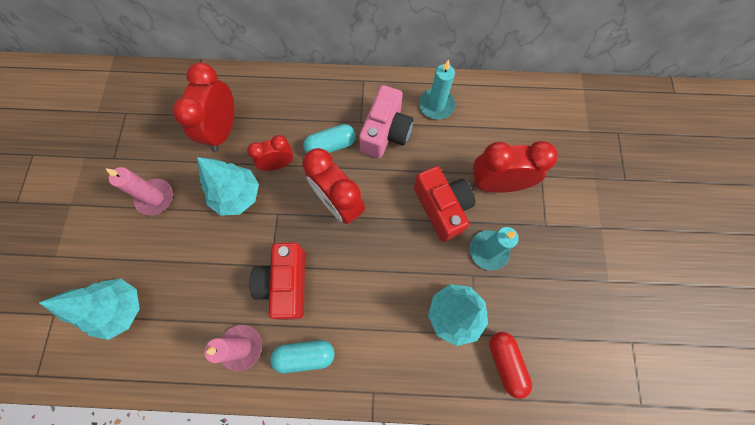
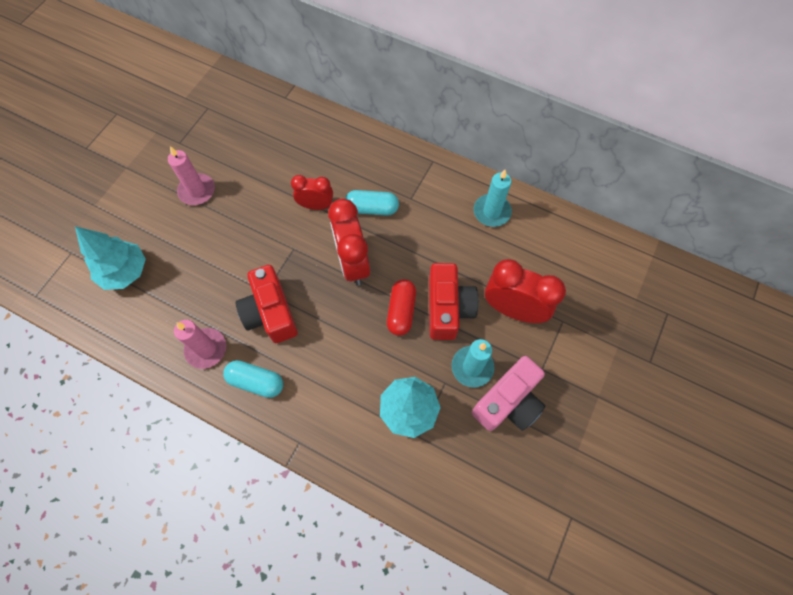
camera: 25 degrees right, 5 degrees down
red clock [172,62,234,151] -> none
turquoise tree [197,157,259,216] -> none
red camera [250,242,305,320] -> red camera turned 45 degrees counterclockwise [236,265,298,343]
pink camera [359,85,413,158] -> pink camera moved to [472,356,545,431]
red capsule [489,332,532,399] -> red capsule moved to [387,279,416,336]

